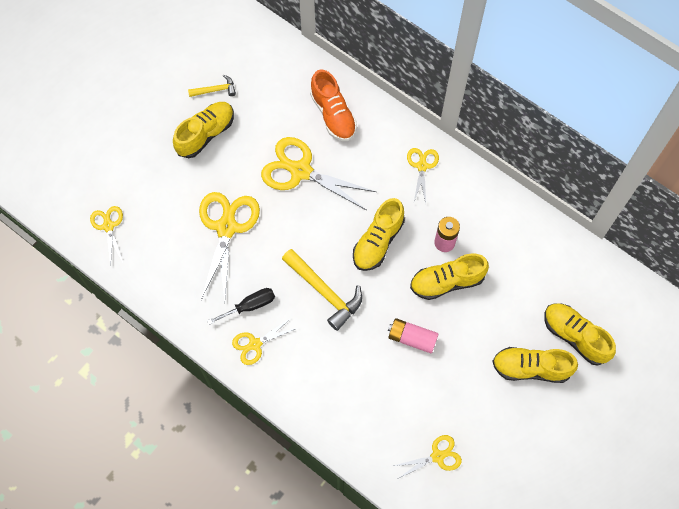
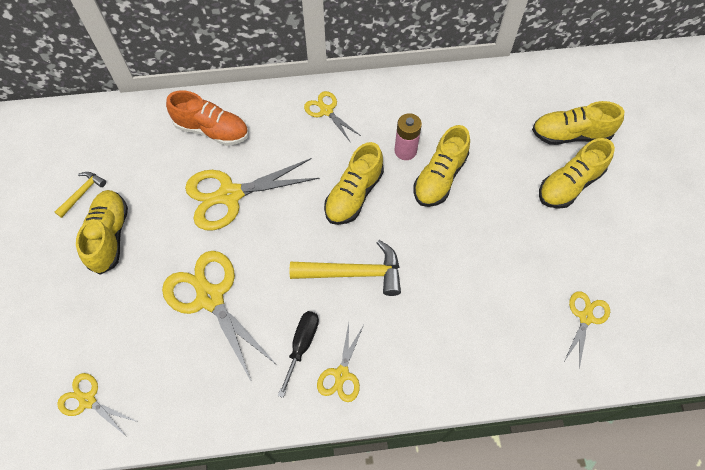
camera: 45 degrees left, 5 degrees down
yellow shoe [353,198,405,271] -> yellow shoe turned 45 degrees clockwise [324,142,384,225]
pink battery [388,318,439,354] -> none

